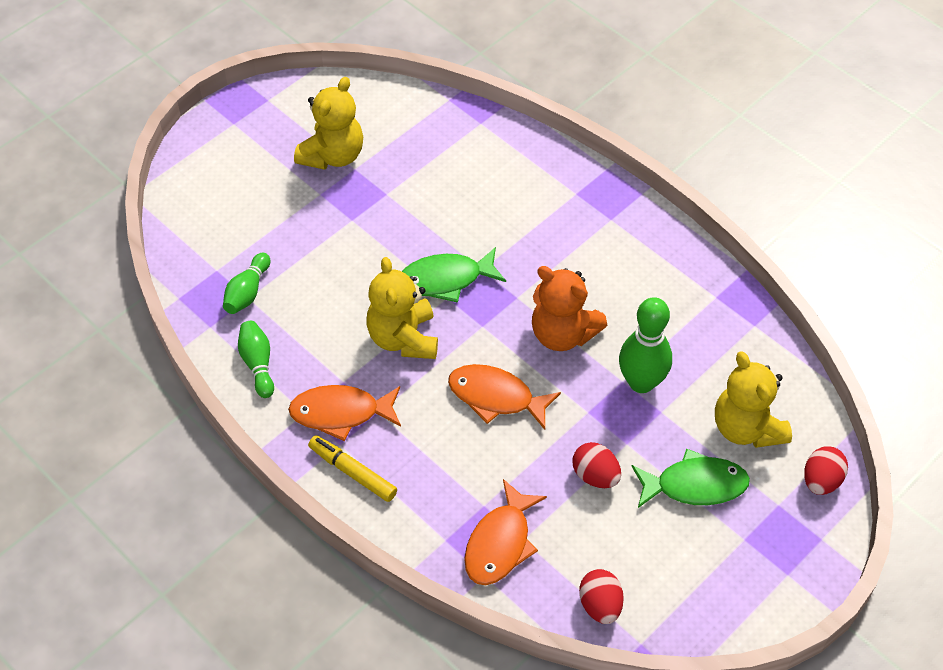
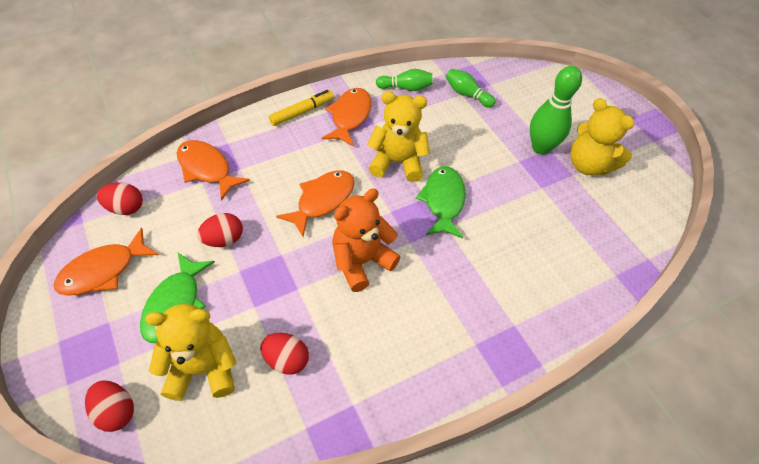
camera: 105 degrees right, 0 degrees up
green bowling pin [619,297,672,393] -> green bowling pin moved to [530,66,582,155]
none -> orange fish [54,228,159,296]
none -> red egg [260,333,309,375]

